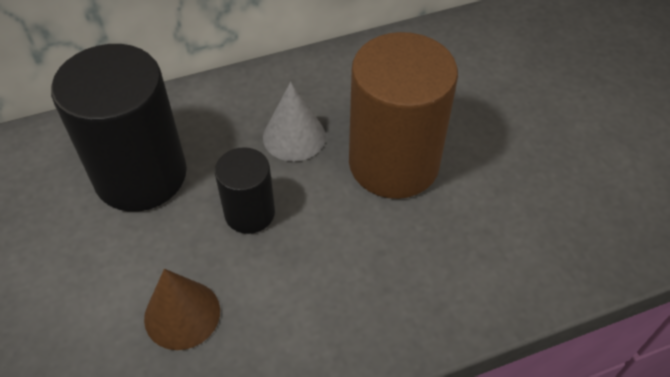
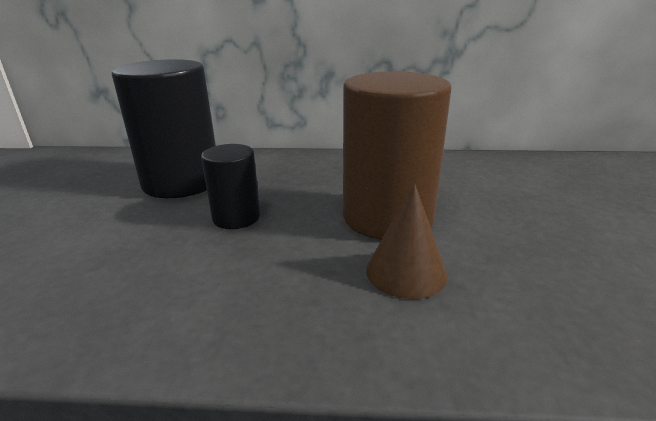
camera: 25 degrees right, 25 degrees down
brown cone [144,269,220,350] -> brown cone moved to [366,184,448,299]
grey cone [263,82,326,161] -> none

